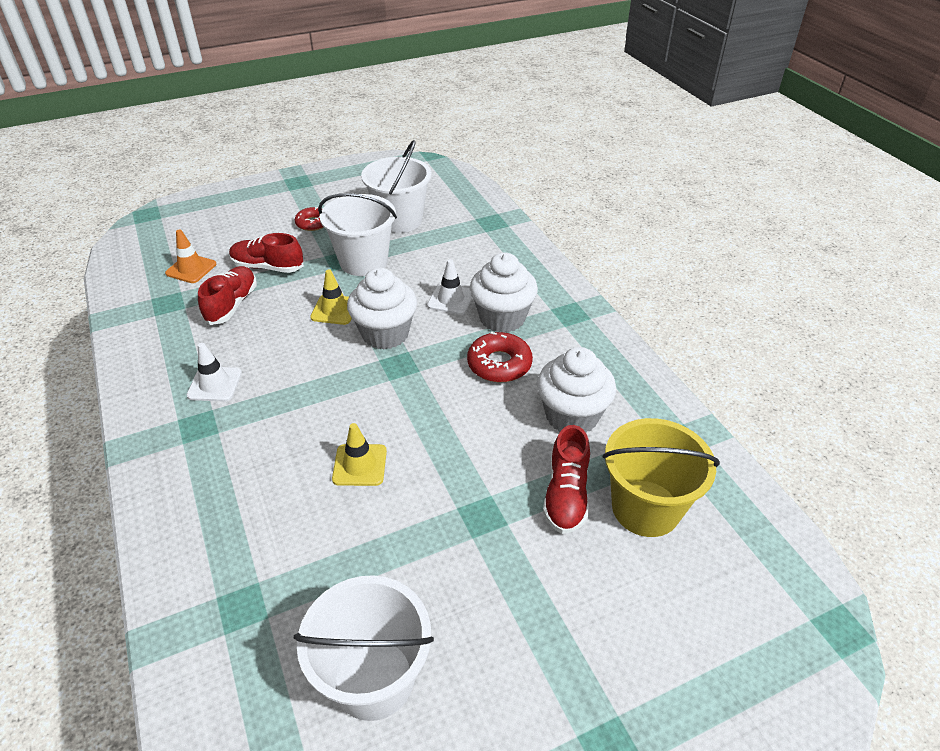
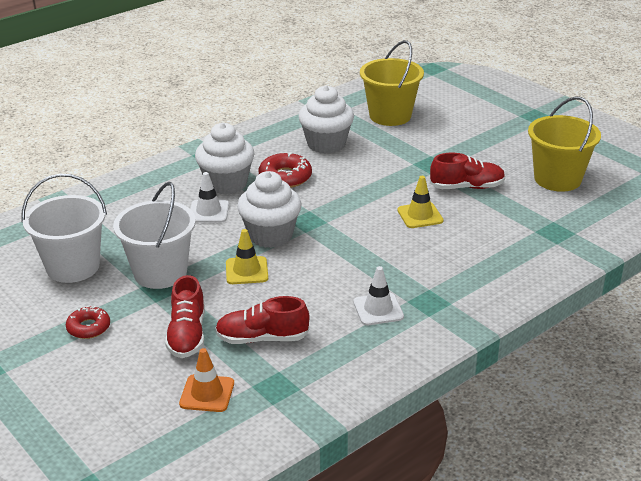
camera: 105 degrees left, 10 degrees down
white bucket [294,575,434,721] -> yellow bucket [528,96,601,192]
red shoe [543,425,590,534] -> red shoe moved to [430,153,505,189]

